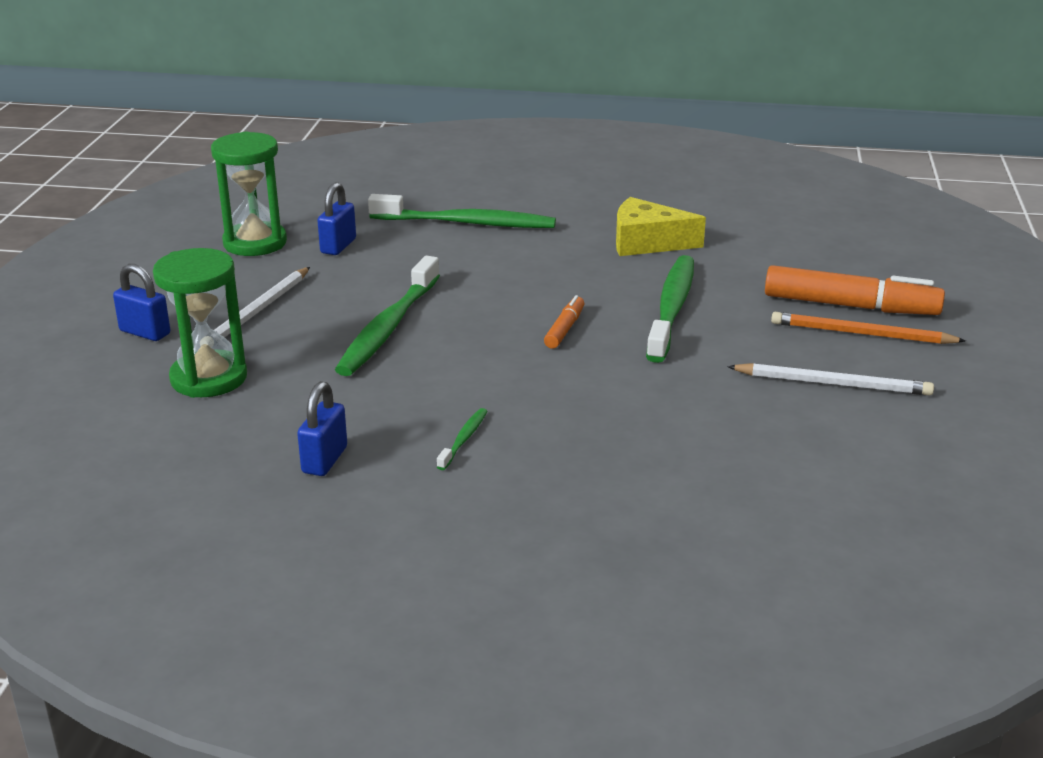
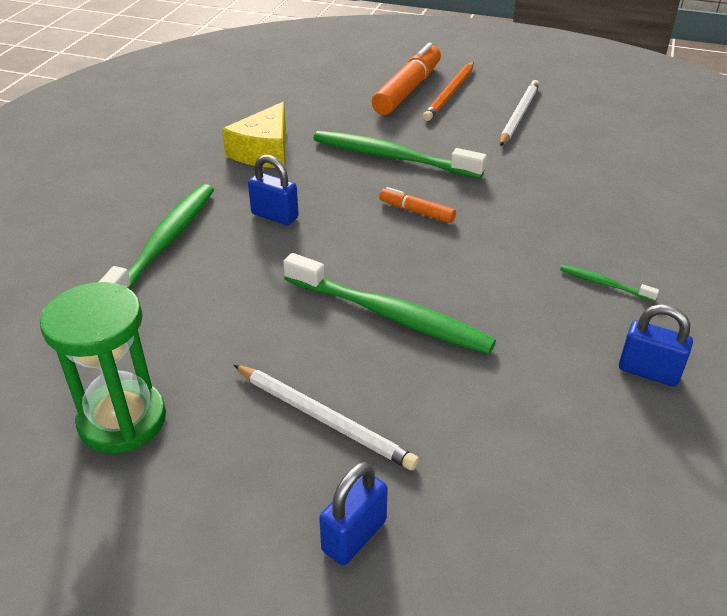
camera: 80 degrees left, 10 degrees up
green hourglass [153,248,247,398] -> none
blue padlock [317,182,356,255] -> blue padlock moved to [248,155,299,225]

